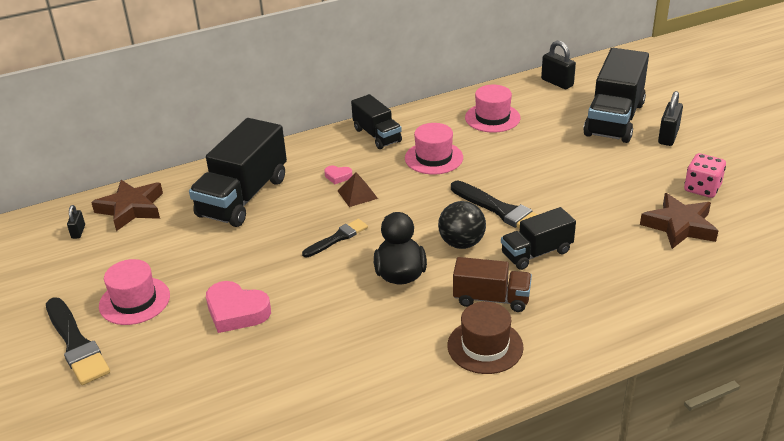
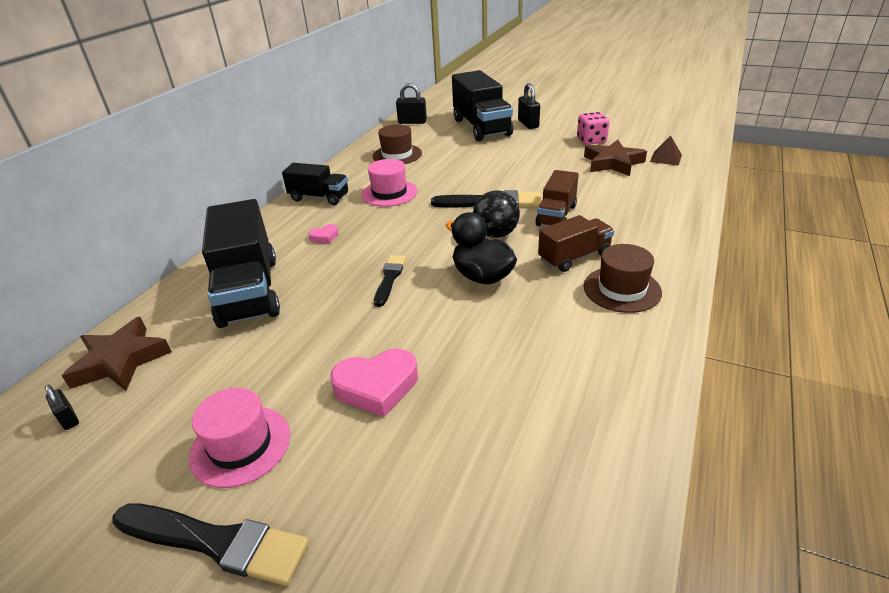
camera: 40 degrees left, 0 degrees up
brown pyramid [338,172,378,207] -> brown pyramid moved to [650,135,682,166]
pink hat [465,85,520,133] -> brown hat [373,124,422,164]
black truck [501,207,576,270] -> brown truck [535,170,579,226]

